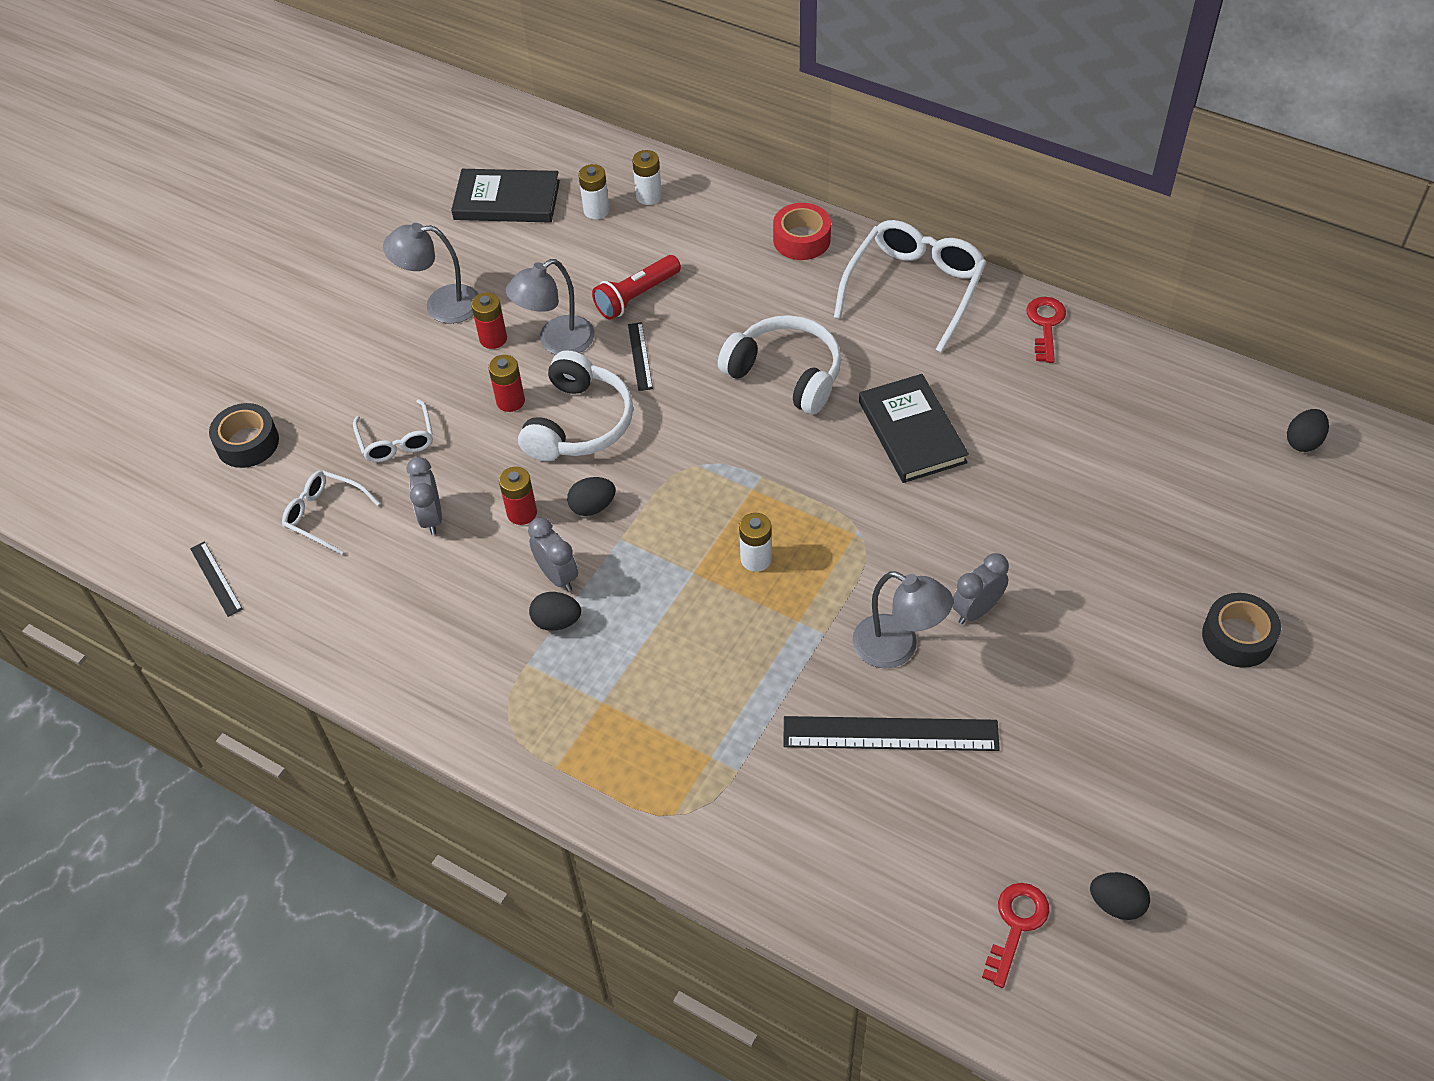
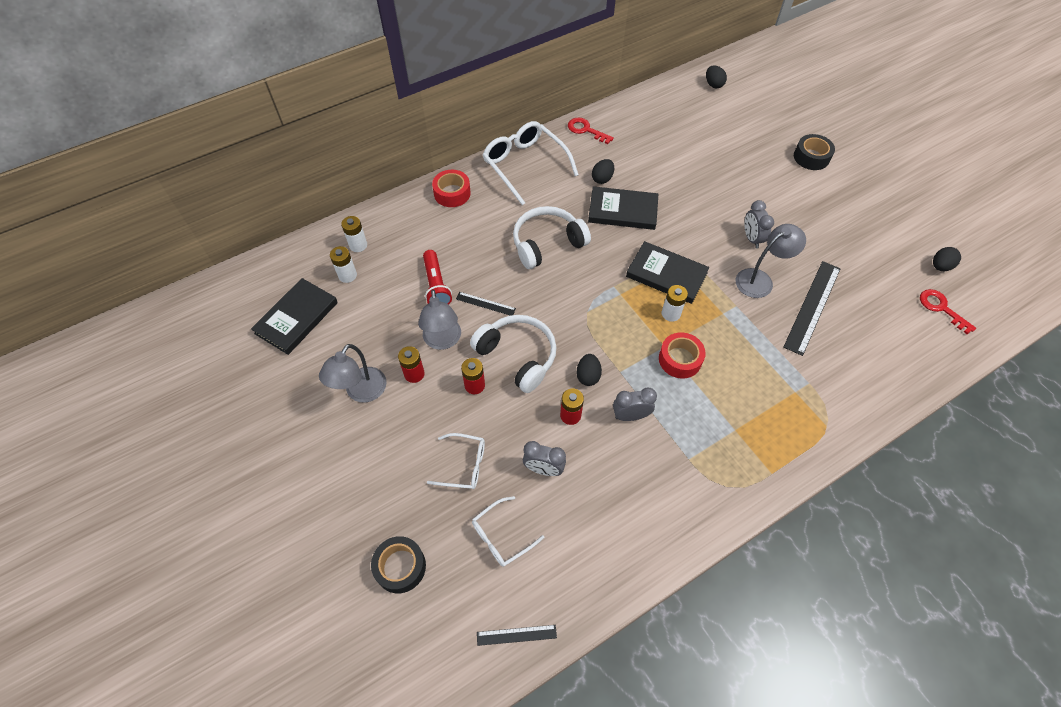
camera: 65 degrees left, 5 degrees up
black egg [529,592,581,631] -> black egg moved to [592,159,614,184]
none -> black book [626,241,710,304]
none -> red tape [659,332,706,379]

